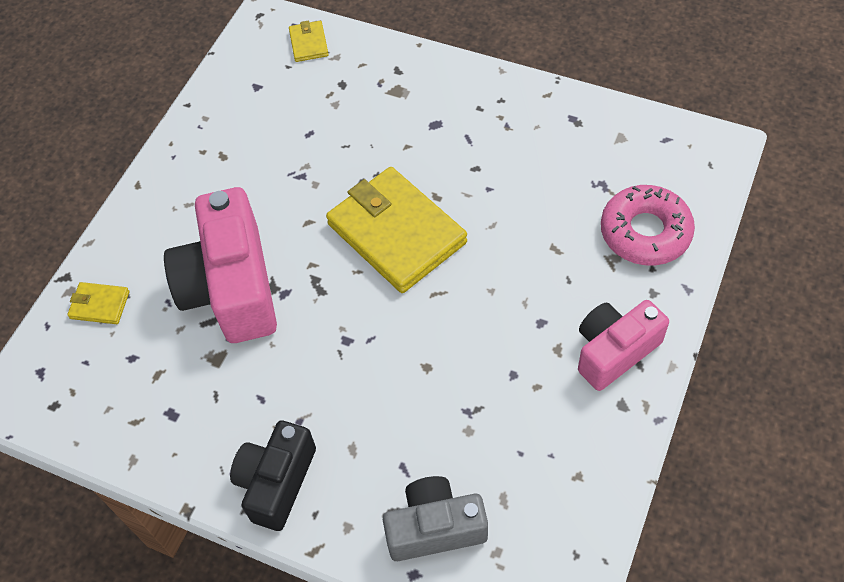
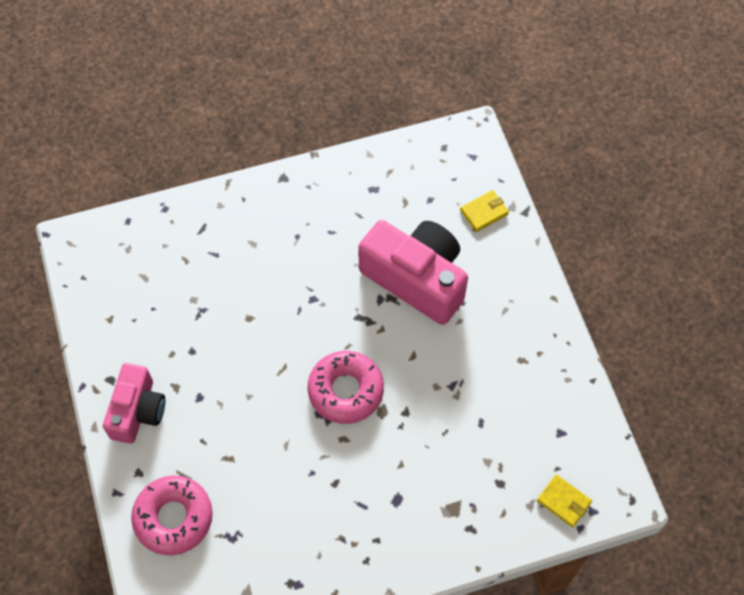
camera: 135 degrees right, 5 degrees up
black camera [230,420,316,531] -> none
yellow wallet [326,167,467,293] -> pink donut [308,351,384,424]
grey camera [383,476,488,561] -> none

